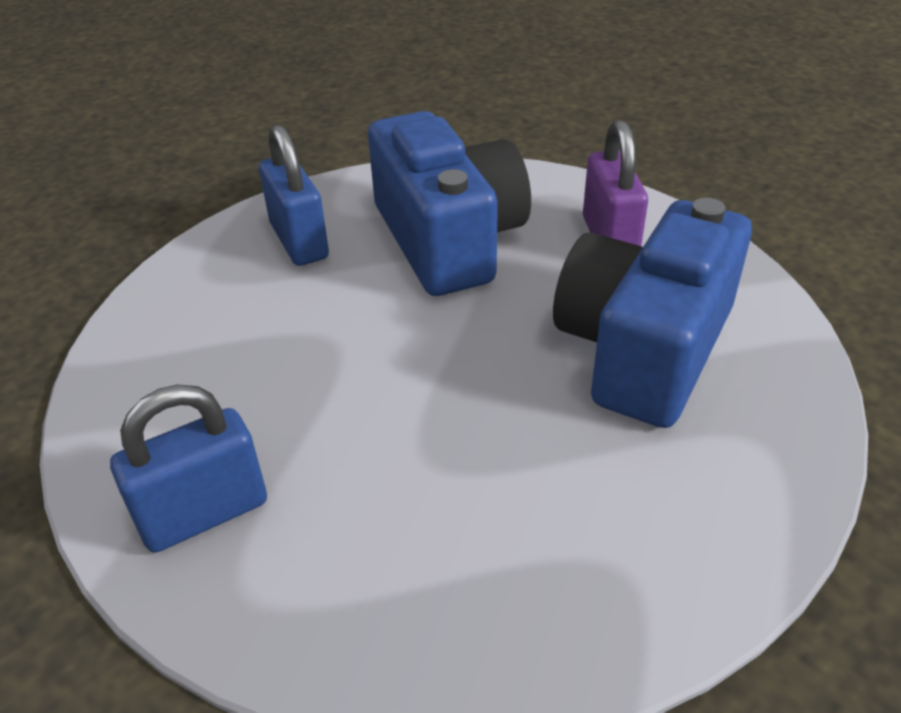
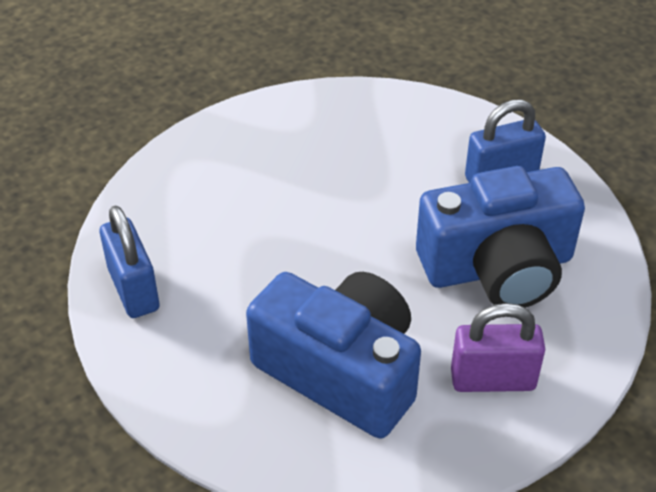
camera: 95 degrees right, 5 degrees up
blue padlock [110,385,267,553] -> blue padlock moved to [100,205,160,318]

